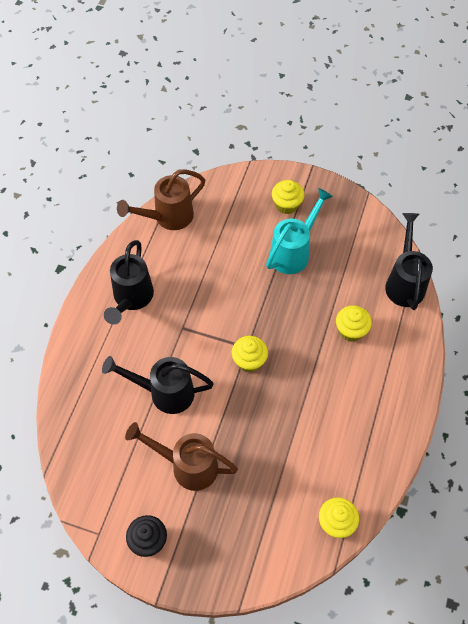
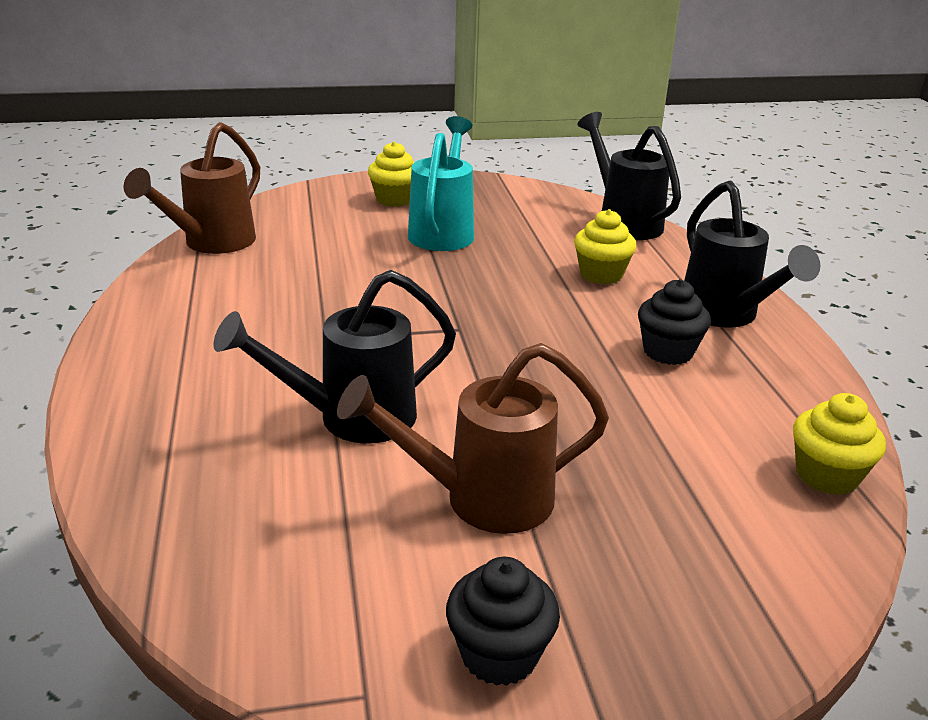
camera: 30 degrees left, 30 degrees down
black watering can [104,240,154,325] -> black watering can moved to [684,181,820,328]
yellow cupcake [232,336,268,372] -> none
none -> black cupcake [638,279,711,365]

